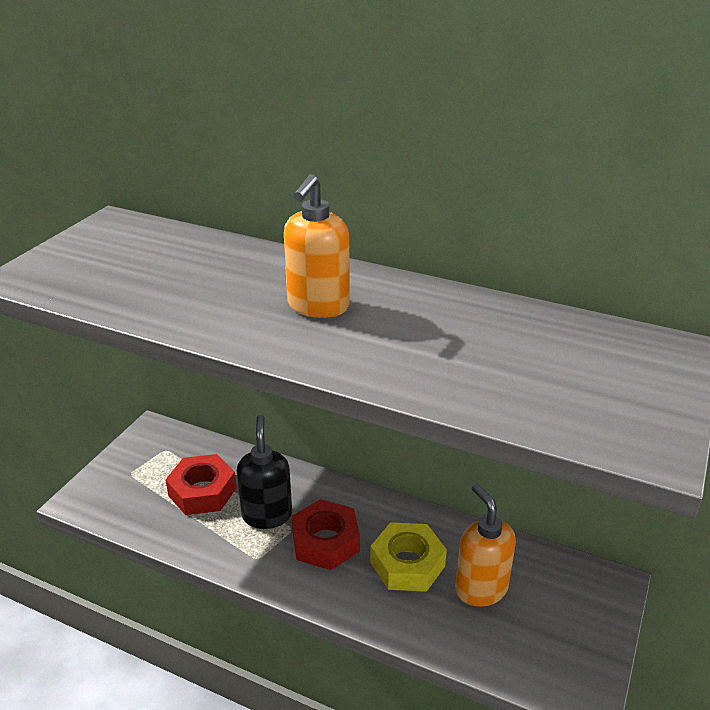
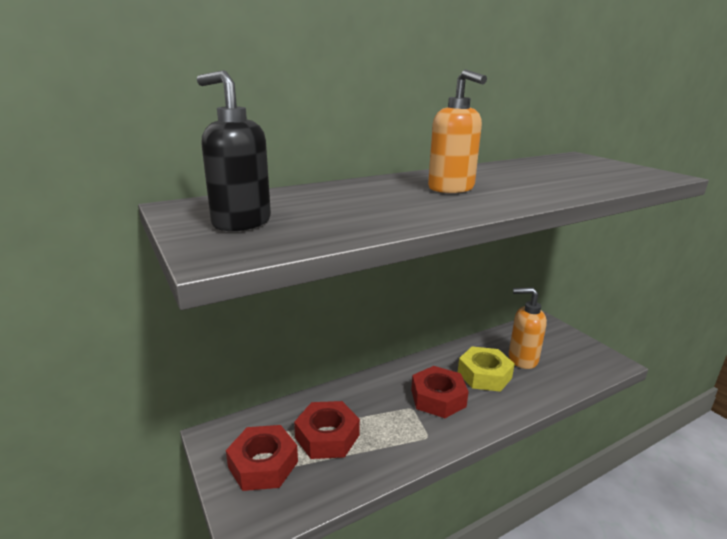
camera: 55 degrees left, 10 degrees down
black soap dispenser [237,415,292,529] -> black soap dispenser moved to [197,70,271,231]
none -> red nut [226,425,298,491]

